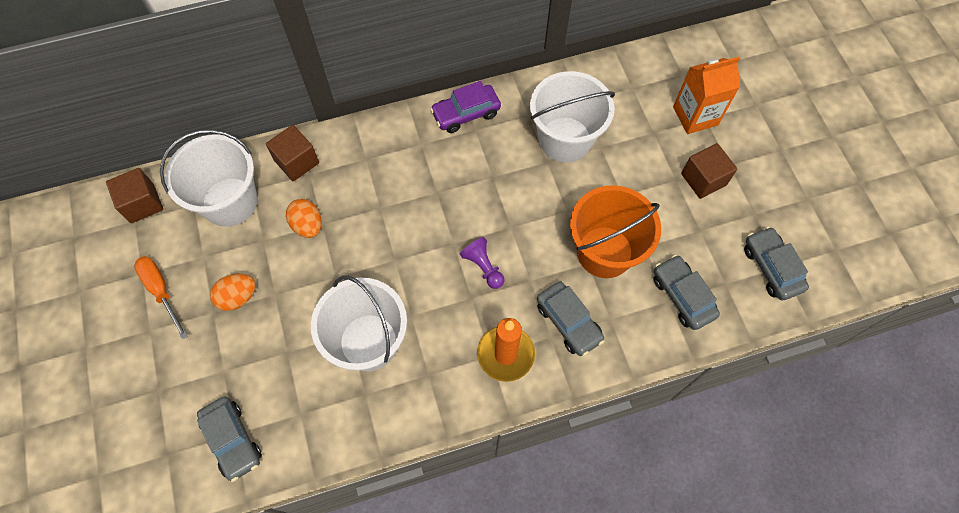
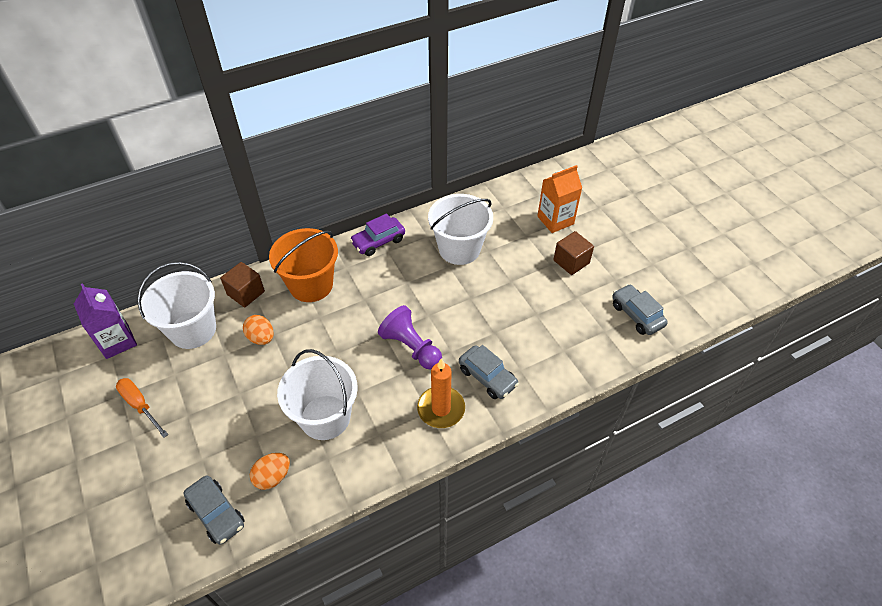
camera: 10 degrees left, 15 degrees down
brown cube [106,168,163,223] -> purple carton [74,283,137,359]
orange egg [210,274,256,311] -> orange egg moved to [250,453,290,490]
purple pawn [460,237,504,289] -> purple pawn [378,305,442,369], size x1.61
orange bucket [570,185,661,278] -> orange bucket moved to [269,228,338,302]
grey car [653,255,720,330] -> none

